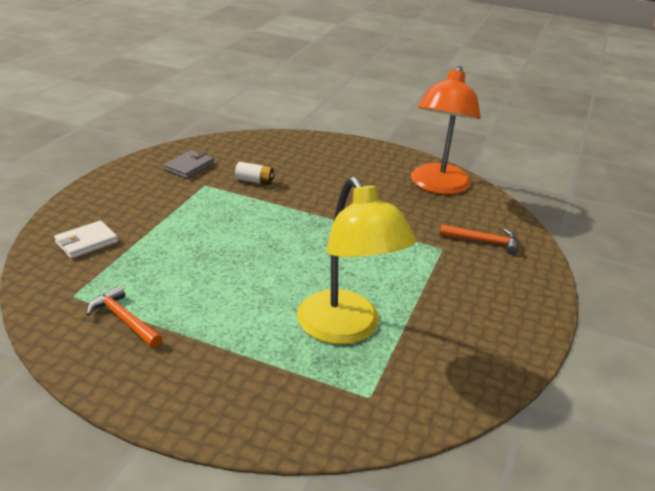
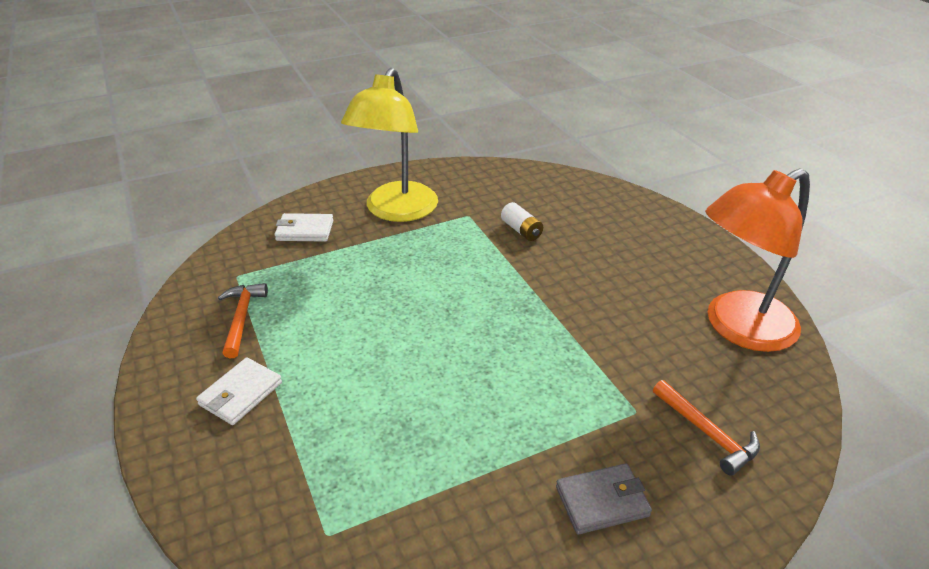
camera: 45 degrees right, 5 degrees up
grey wallet [164,150,214,179] -> grey wallet moved to [556,463,652,535]
yellow lamp [297,176,416,344] -> yellow lamp moved to [341,68,438,222]
none -> white wallet [196,357,282,425]

